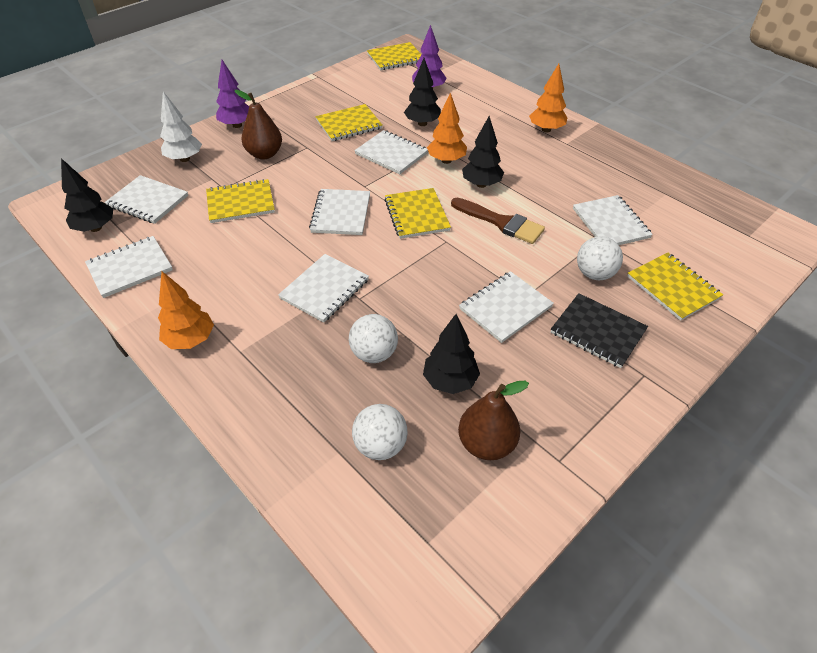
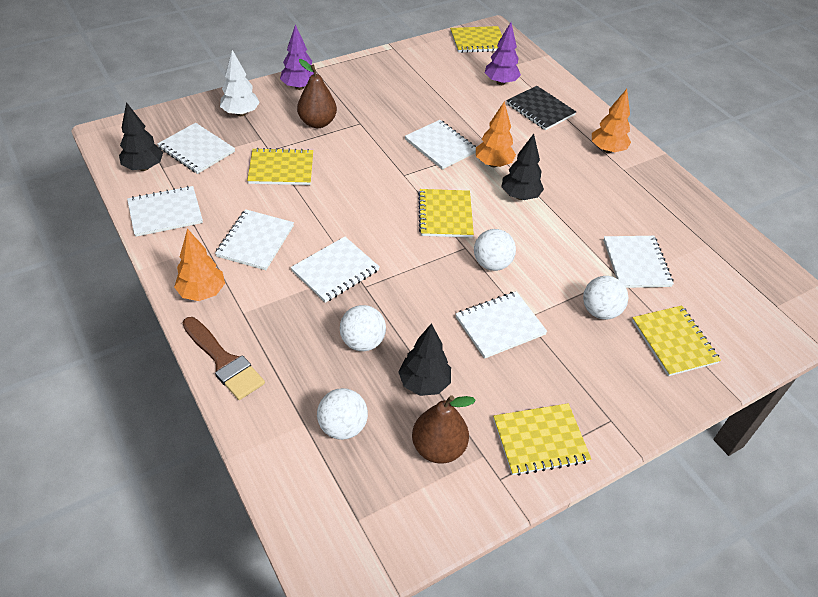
camera: 10 degrees right, 0 degrees up
white notebook [309,189,370,235] -> white notebook moved to [215,209,294,270]
yellow notebook [315,104,382,141] -> yellow notebook moved to [493,403,591,476]
black tree [404,58,441,126] -> none
brown brush [451,198,545,244] -> brown brush moved to [183,317,265,400]
black notebook [551,293,648,368] -> black notebook moved to [506,86,576,130]
none -> white ball [474,229,516,271]

